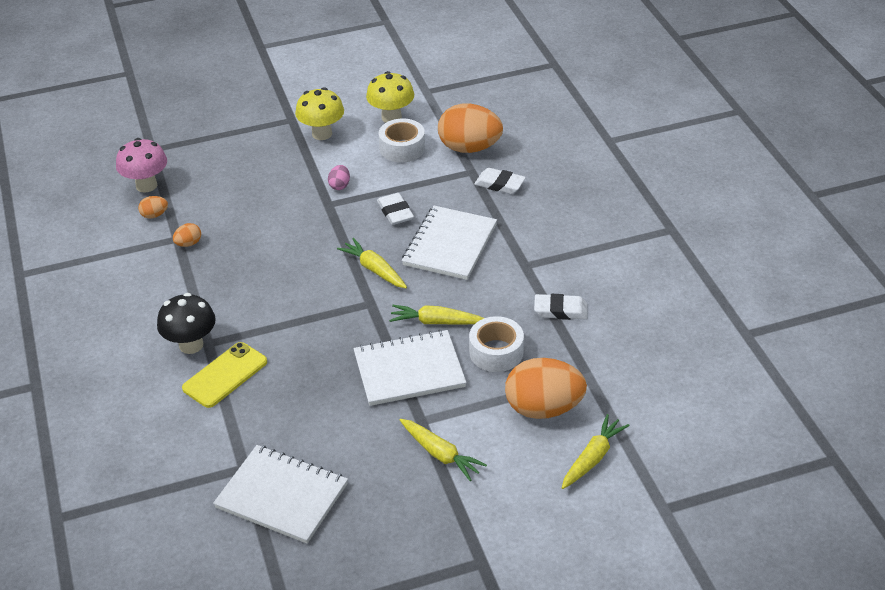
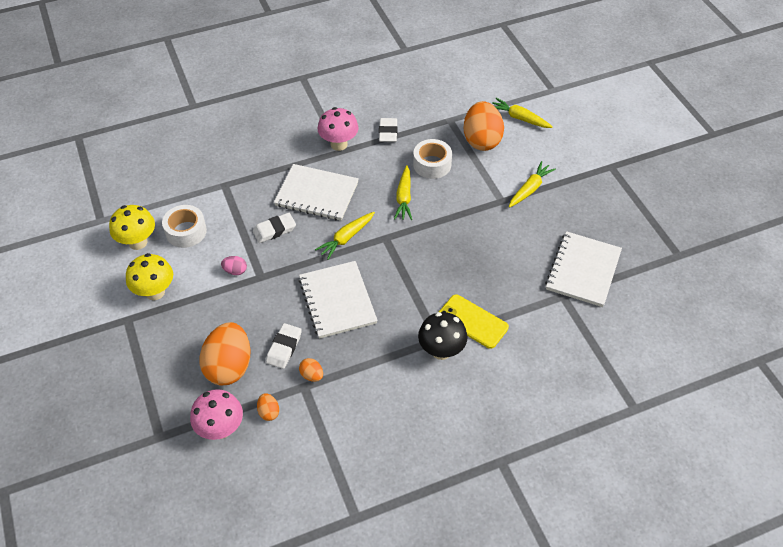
camera: 95 degrees left, 10 degrees up
white notebook [353,330,467,406] -> white notebook moved to [299,261,378,339]
orange egg [438,103,503,153] -> orange egg moved to [199,322,251,385]
white eraser [474,168,526,194] -> white eraser moved to [266,323,302,369]
none -> pink mushroom [318,107,359,151]

